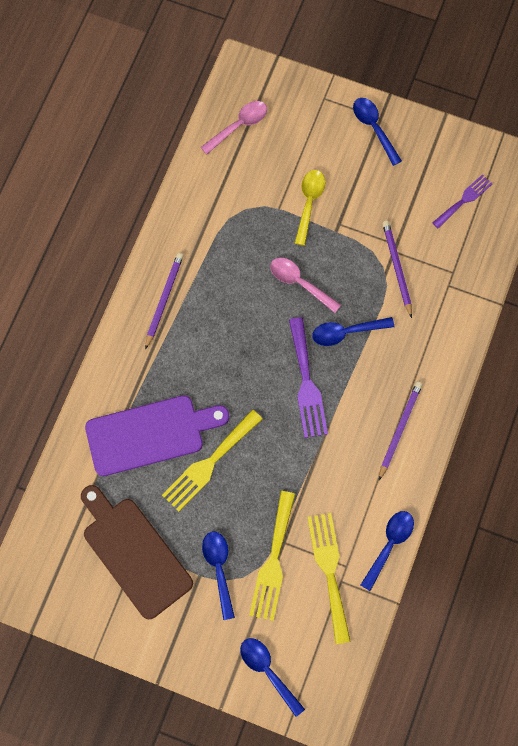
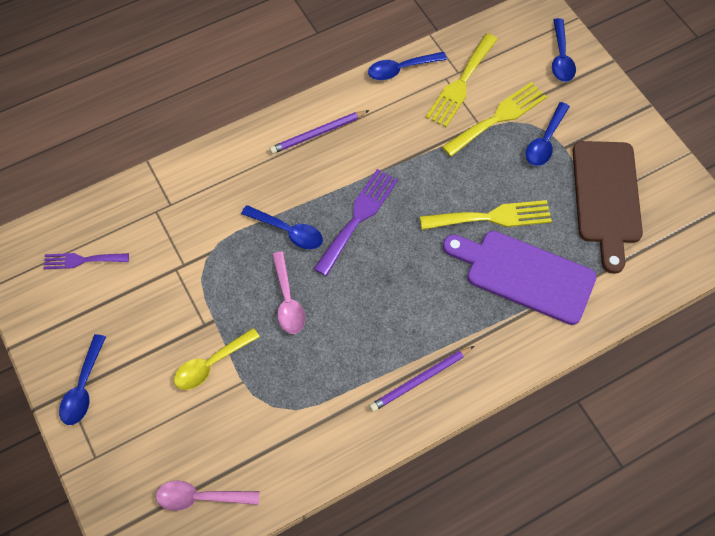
camera: 140 degrees left, 10 degrees down
purple pencil [382,221,412,318] -> none

